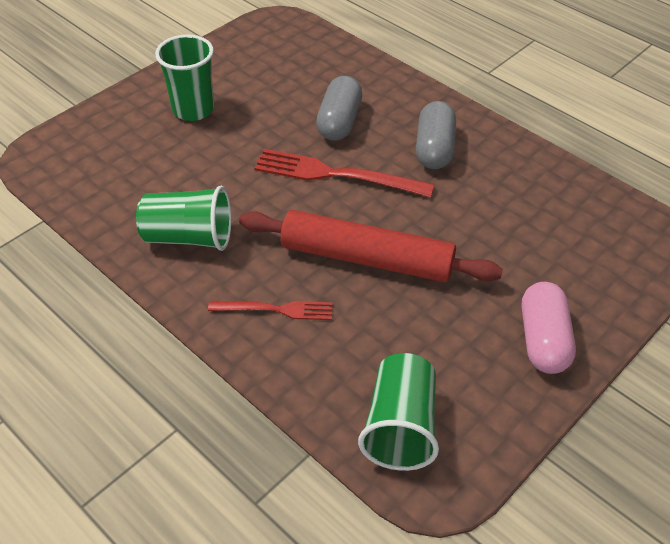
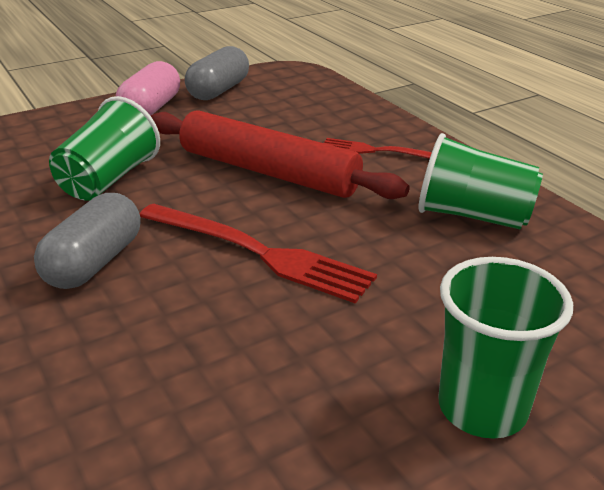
camera: 165 degrees left, 15 degrees down
grey capsule [316,76,362,141] -> grey capsule moved to [185,46,249,100]
green cup [358,353,439,471] -> green cup moved to [49,96,160,201]

